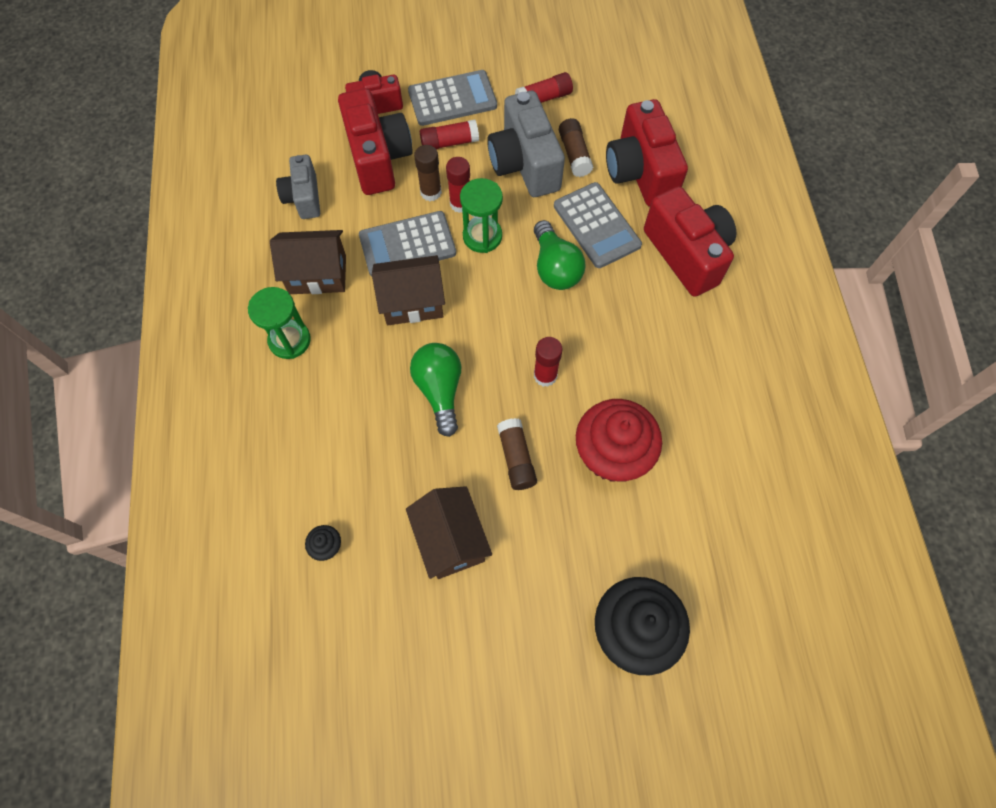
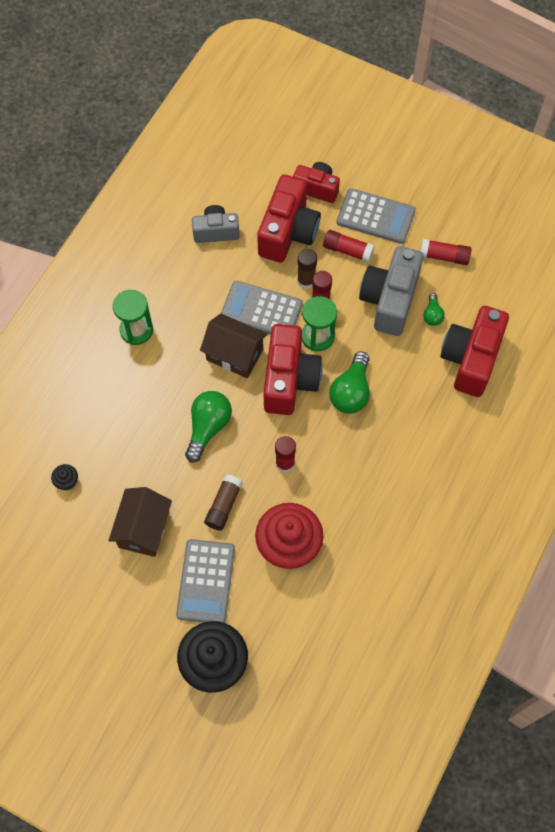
camera: 35 degrees right, 0 degrees up
brown house [270,230,346,294] -> none
grey camera [276,155,320,219] -> grey camera turned 60 degrees clockwise [192,205,240,243]
grey calculator [554,182,642,268] -> grey calculator moved to [176,539,235,623]
brown glue stick [559,118,593,177] -> green light bulb [423,293,445,326]
red camera [644,186,736,297] -> red camera moved to [264,324,322,415]

